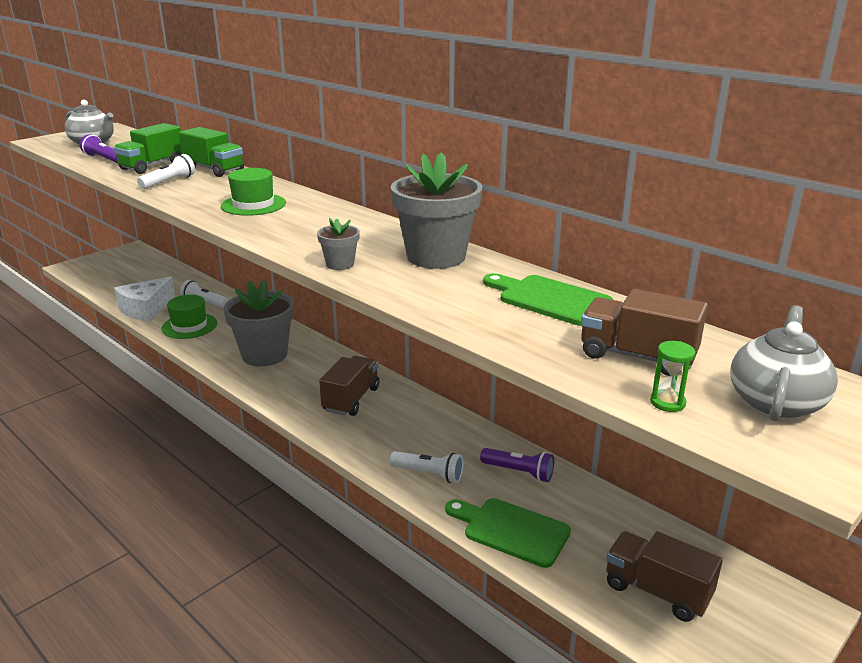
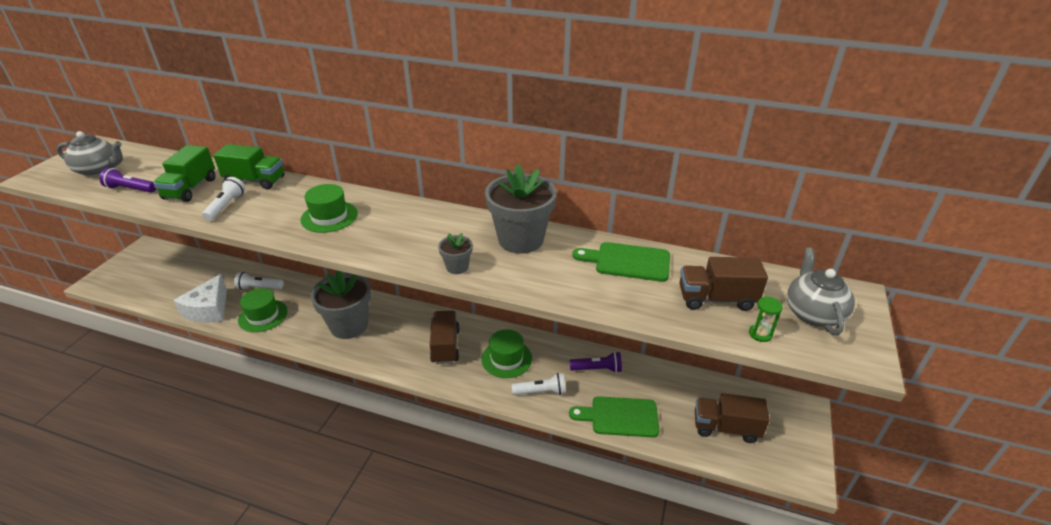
camera: 25 degrees left, 10 degrees up
none -> green hat [482,329,532,378]

